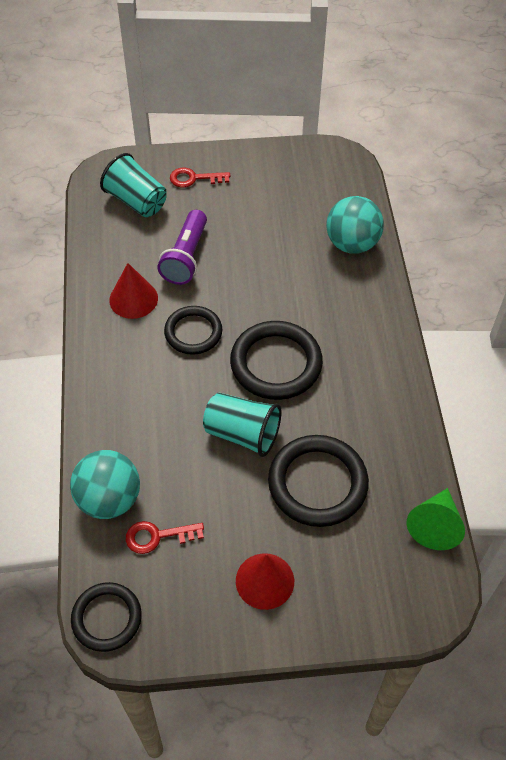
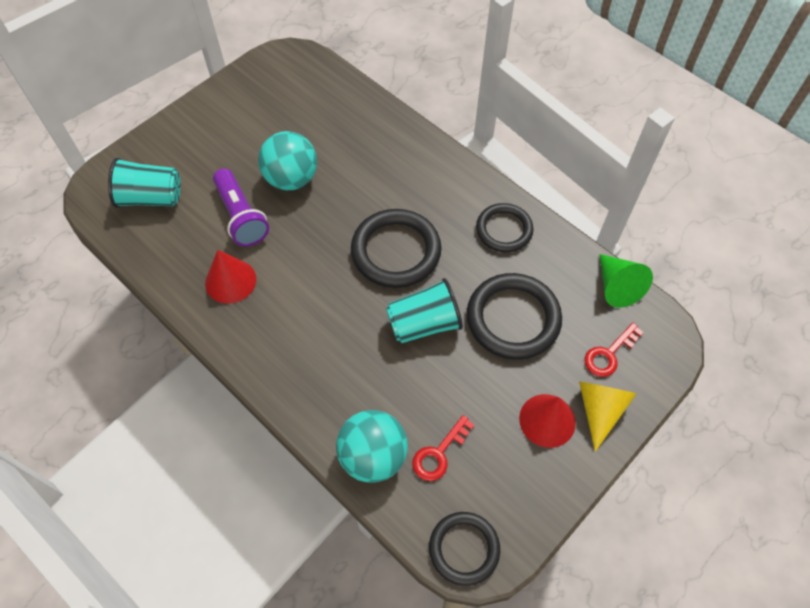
camera: 40 degrees left, 5 degrees up
black ring [164,306,222,355] -> black ring moved to [476,203,534,253]
red key [170,167,230,188] -> red key moved to [584,323,644,377]
turquoise ball [326,196,384,254] -> turquoise ball moved to [258,131,317,190]
none -> yellow cone [579,381,637,452]

